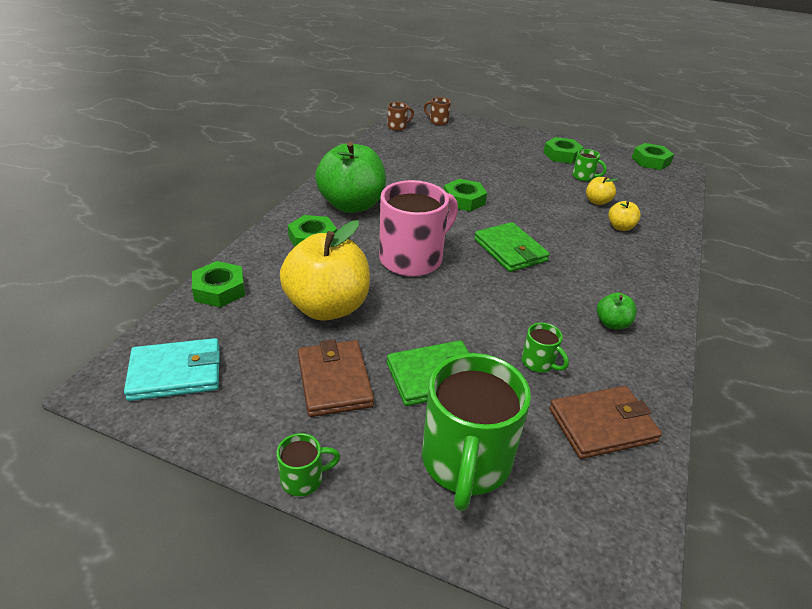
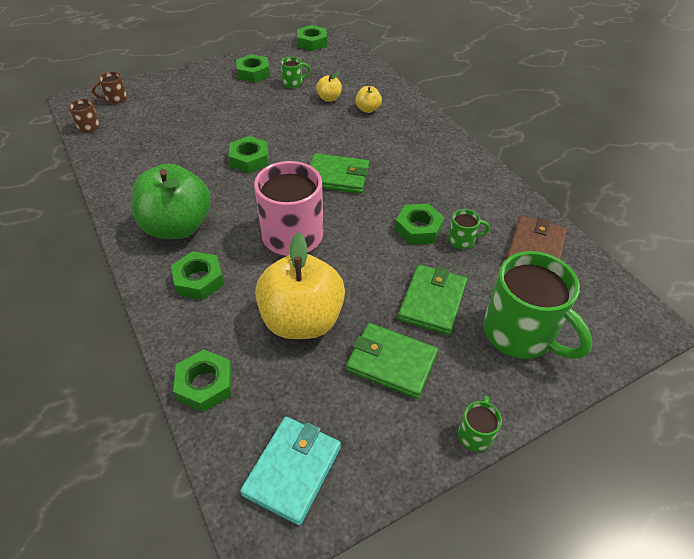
camera: 50 degrees left, 10 degrees up
brown wallet [298,339,374,417] -> green wallet [346,323,438,399]
green apple [597,292,636,330] -> none
none -> green nut [395,204,444,244]

